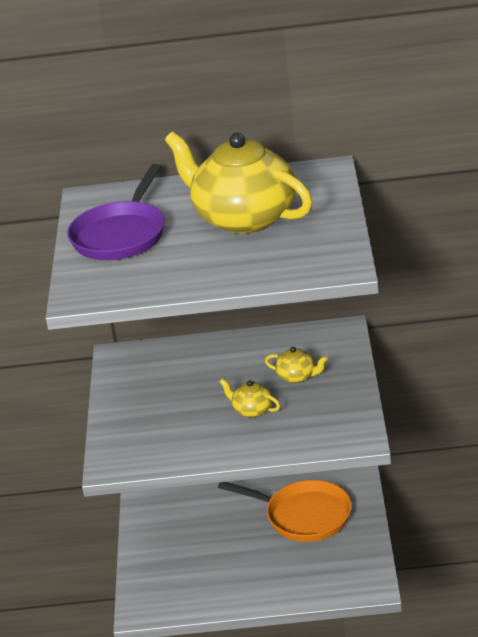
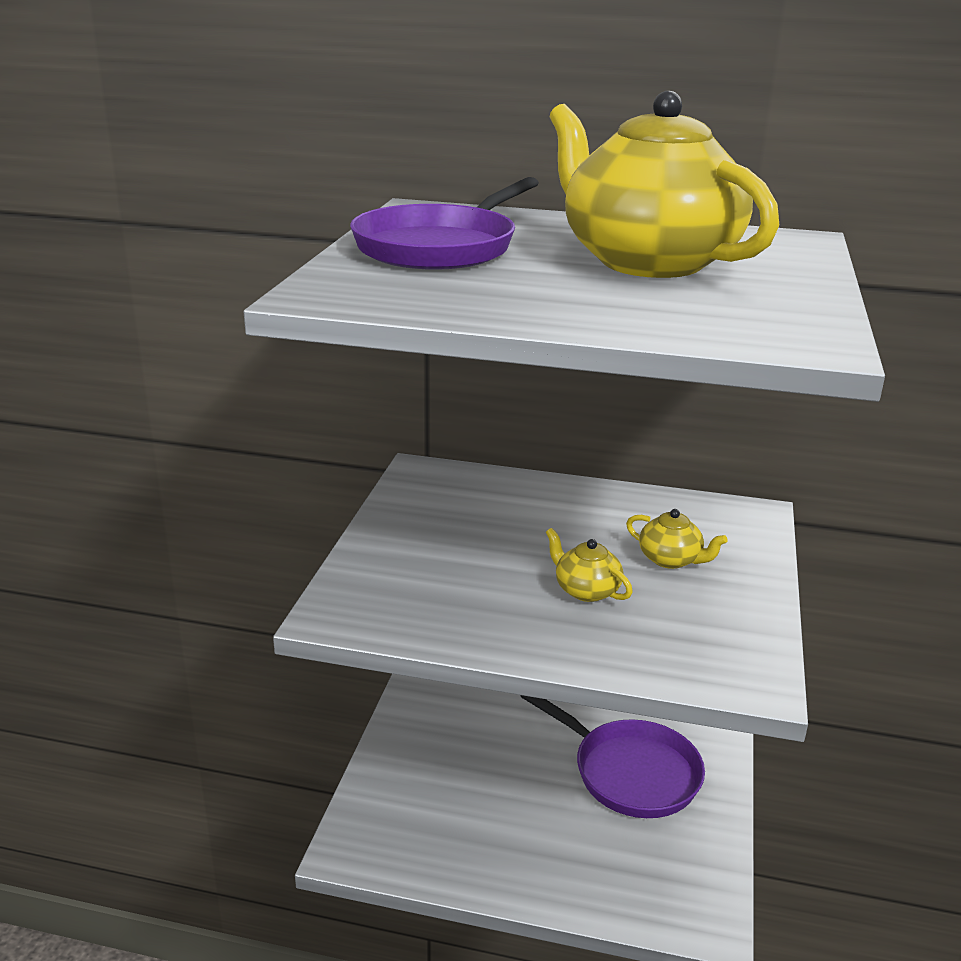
camera: 10 degrees right, 5 degrees down
orange pan [218,480,352,542] -> purple pan [521,695,705,818]

